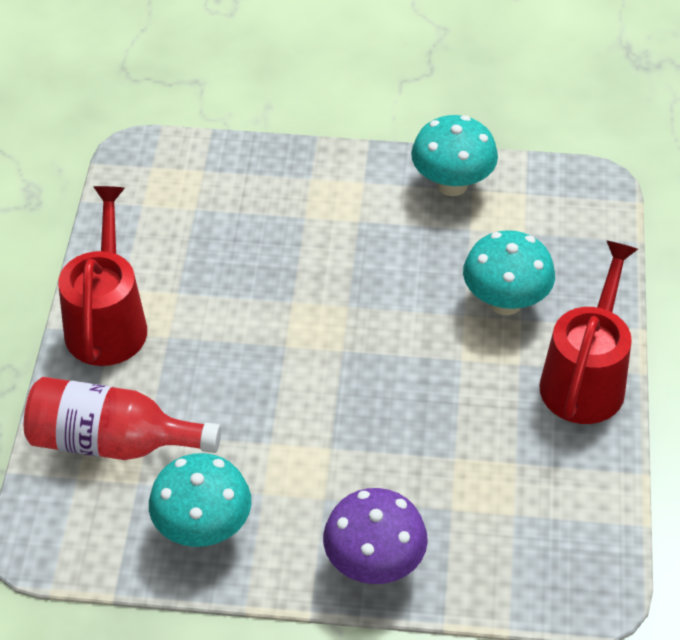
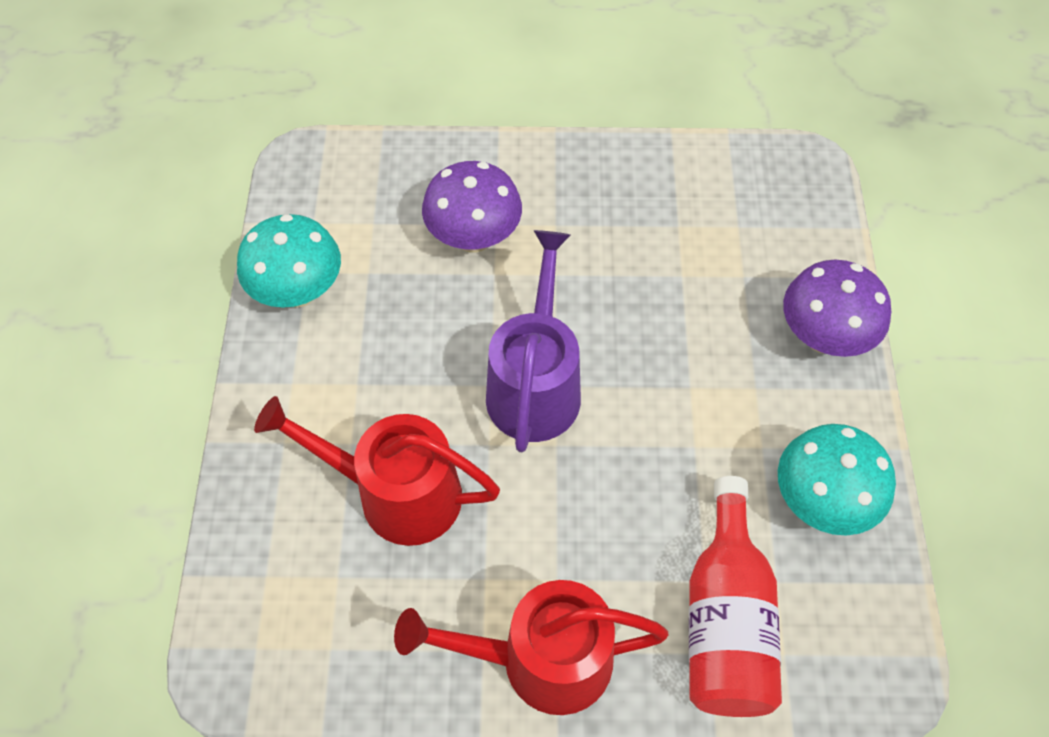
camera: 95 degrees left, 10 degrees up
turquoise mushroom [463,230,555,315] -> purple mushroom [422,161,522,253]
red watering can [539,241,638,424] -> red watering can moved to [254,396,500,546]
none -> purple watering can [486,230,581,452]

